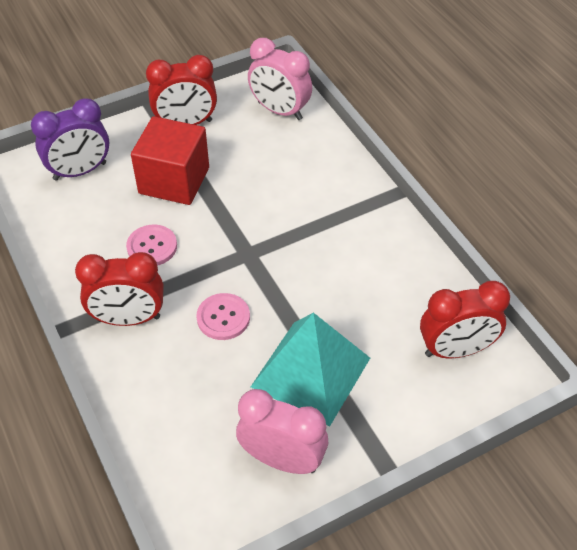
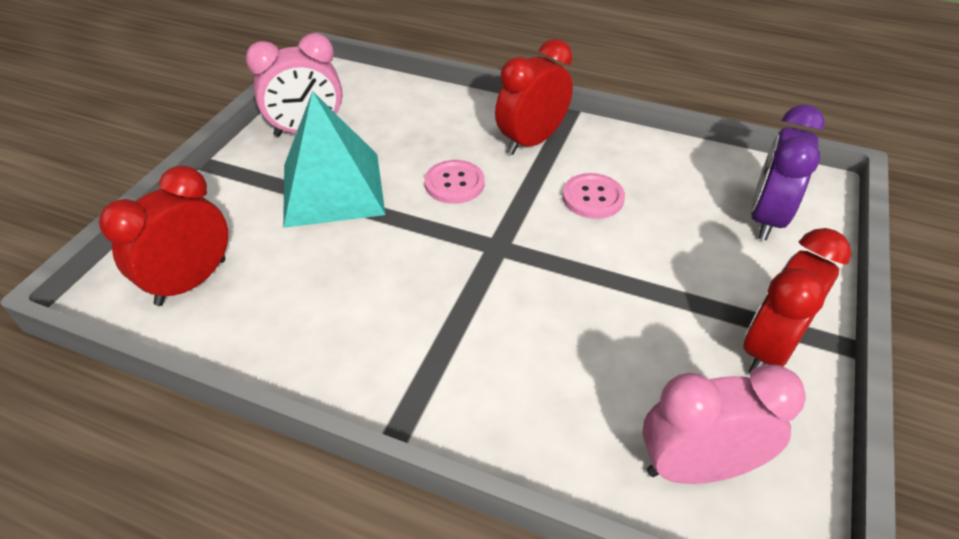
camera: 140 degrees right, 5 degrees down
red cube [131,116,209,205] -> none

